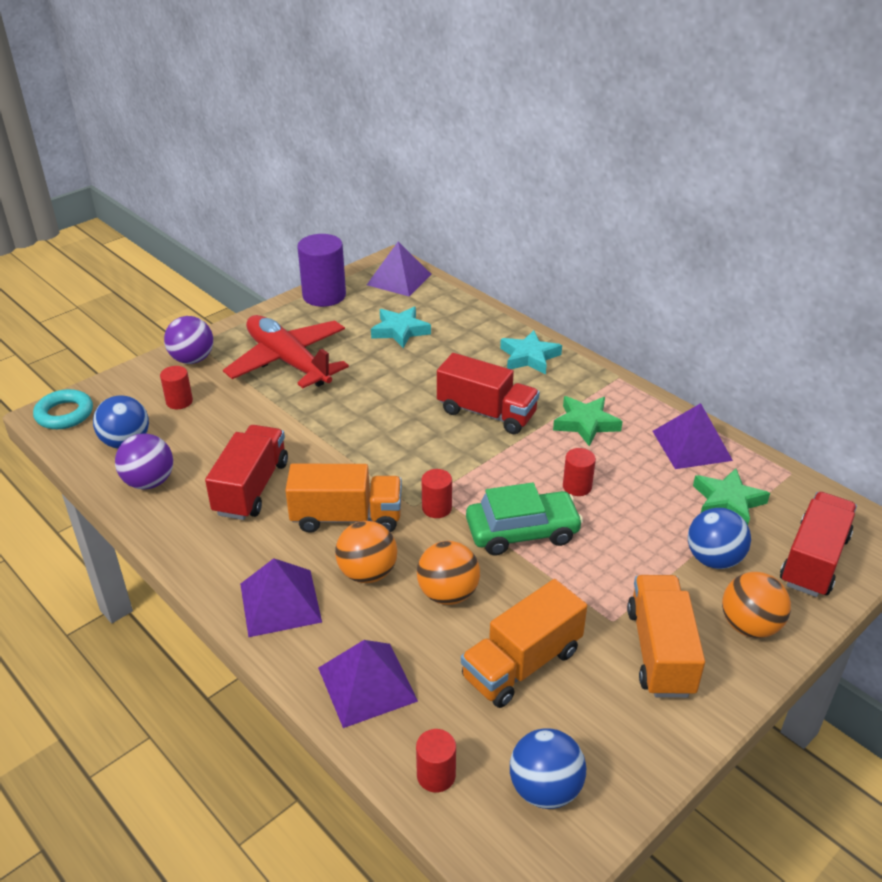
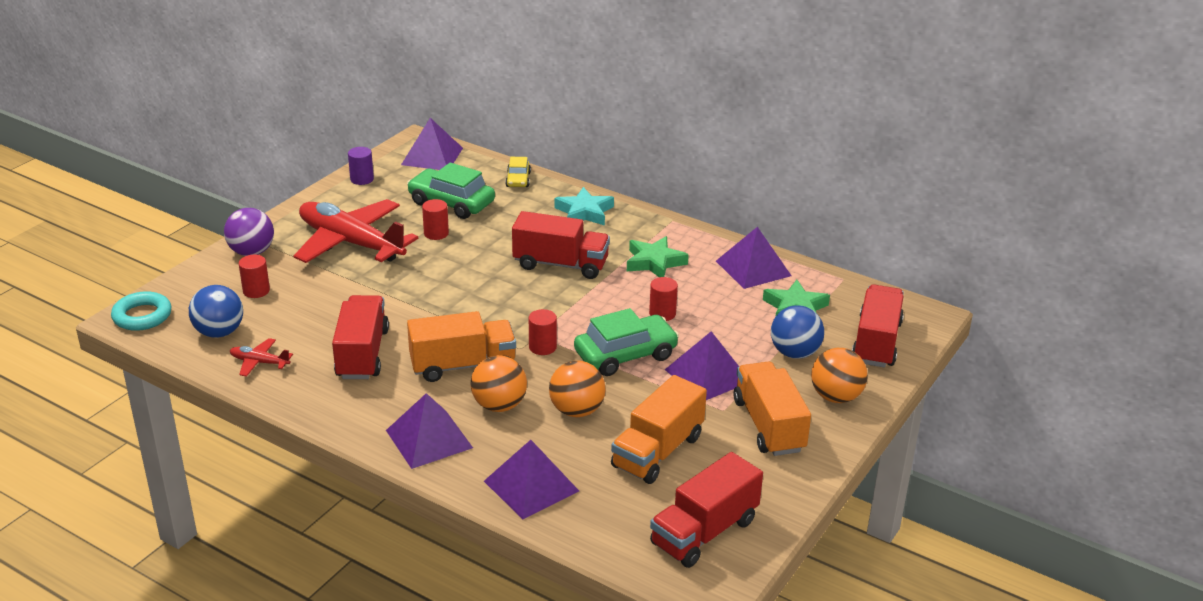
camera: 15 degrees left, 5 degrees down
purple ball [115,433,173,490] -> red plane [230,338,293,377]
purple cylinder [297,234,346,307] -> purple cylinder [348,147,374,185], size x0.52
turquoise star [371,307,431,348] -> green car [407,163,495,219]
red cylinder [416,729,456,793] -> red cylinder moved to [422,199,449,240]
blue ball [510,728,586,809] -> red truck [650,452,763,568]
none -> yellow car [505,157,531,187]
none -> purple pyramid [665,331,739,400]

